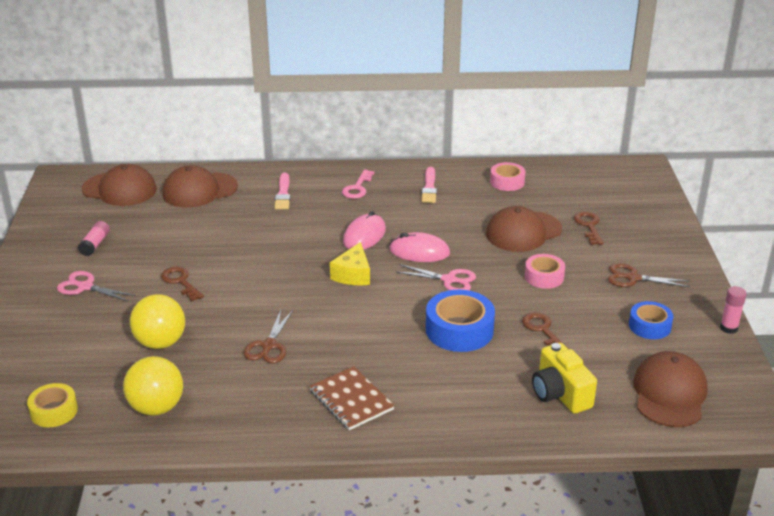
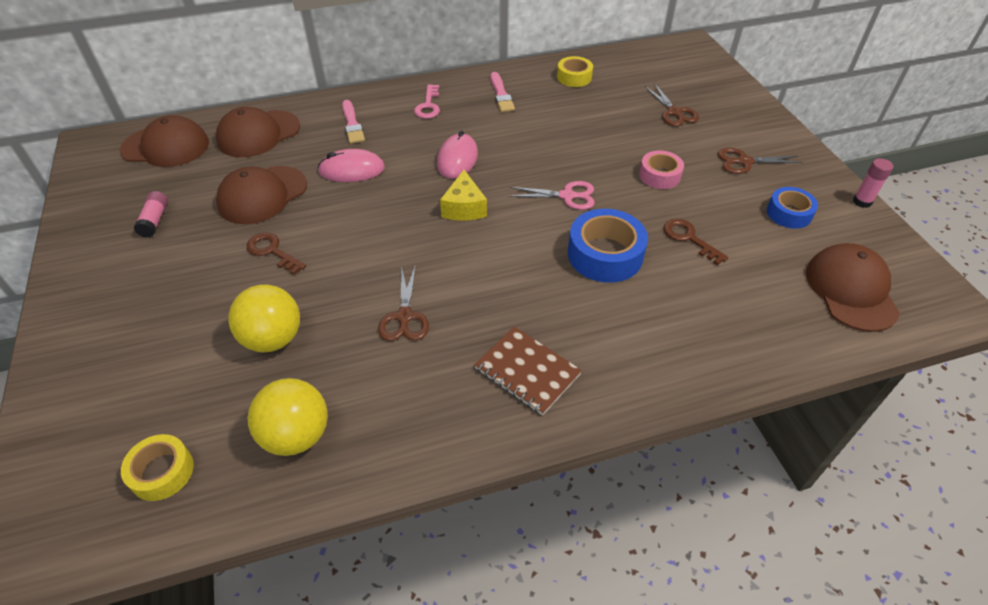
camera: 15 degrees left, 15 degrees up
pink scissors [57,271,136,302] -> none
pink mouse [389,232,450,262] -> pink mouse moved to [318,149,385,182]
brown cap [486,206,562,252] -> brown cap moved to [216,166,307,224]
pink tape [490,162,526,191] -> yellow tape [557,56,593,87]
yellow camera [532,343,597,414] -> none
brown key [574,211,603,245] -> brown scissors [645,83,699,126]

